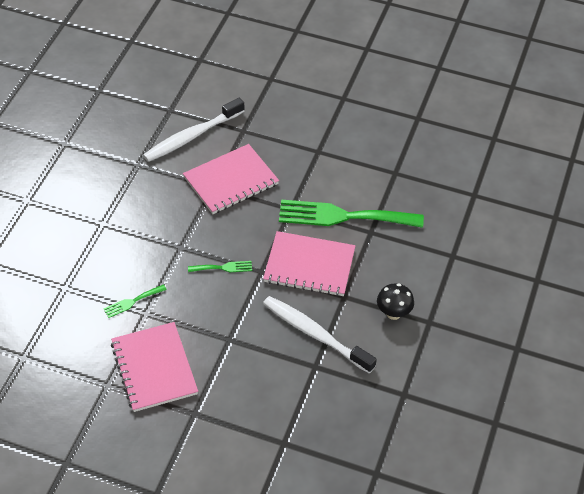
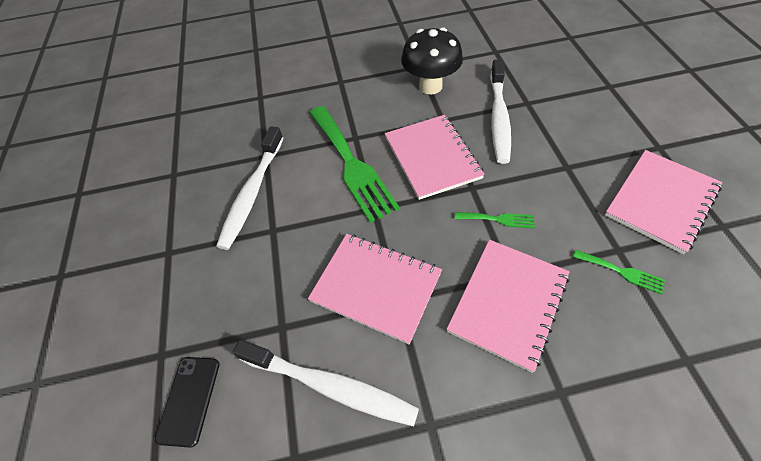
camera: 115 degrees left, 5 degrees up
green fork [188,261,252,272] -> green fork turned 135 degrees clockwise [455,212,535,228]
black mushroom [377,283,414,320] -> black mushroom [401,27,463,94], size x1.66
none -> black phone [155,357,220,448]
none -> white toothbrush [216,126,284,250]
none -> pink notebook [446,240,570,373]

